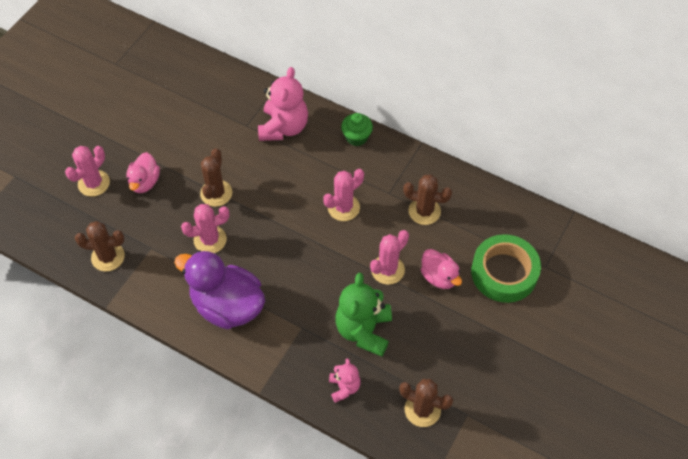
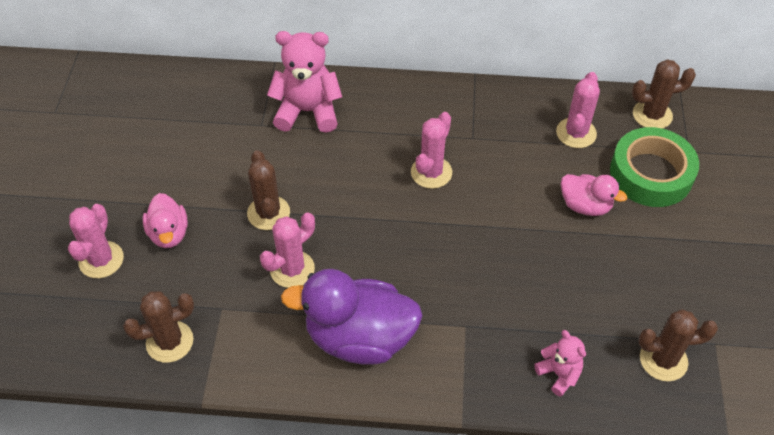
camera: 25 degrees left, 5 degrees down
pink teddy bear [258,67,308,141] -> pink teddy bear turned 75 degrees counterclockwise [267,31,342,133]
green teddy bear [335,273,392,357] -> none
green cupcake [341,113,373,146] -> none
pink cactus [370,230,409,285] -> pink cactus moved to [556,72,600,148]
brown cactus [403,175,452,225] -> brown cactus moved to [632,60,696,129]

